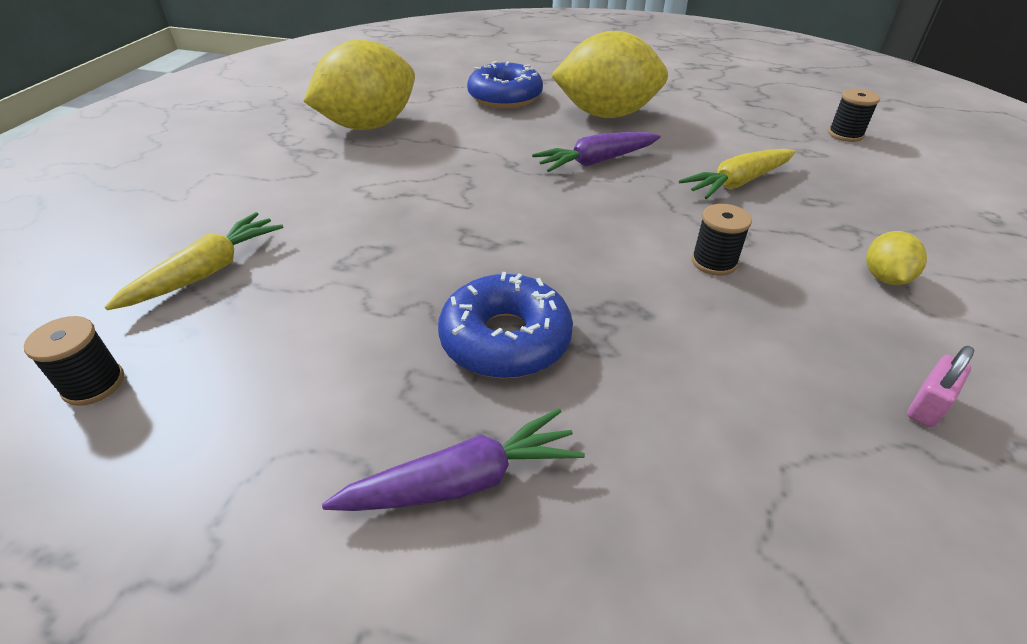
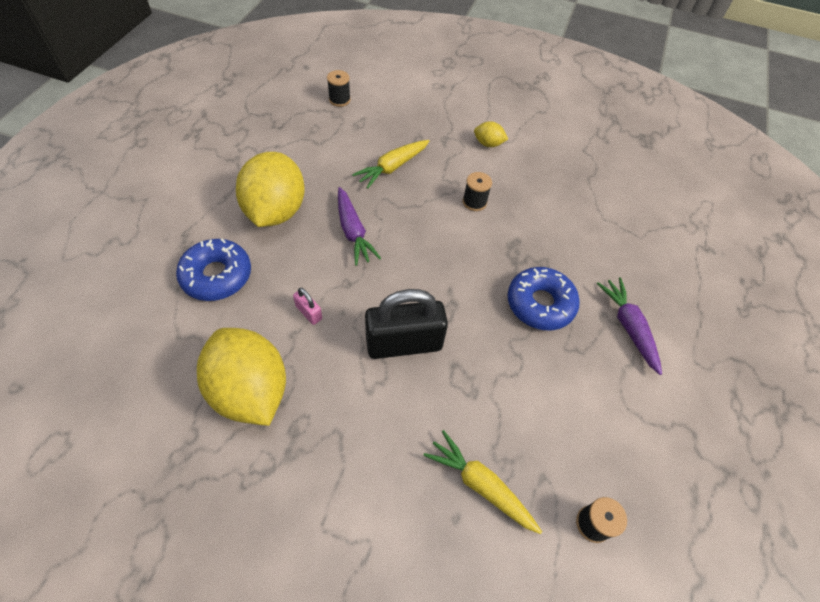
camera: 90 degrees left, 15 degrees up
yellow carrot [679,149,796,199] -> yellow carrot turned 75 degrees clockwise [352,140,429,189]
pink padlock [907,346,974,428] -> pink padlock moved to [293,288,322,325]
none -> black padlock [365,289,448,359]

